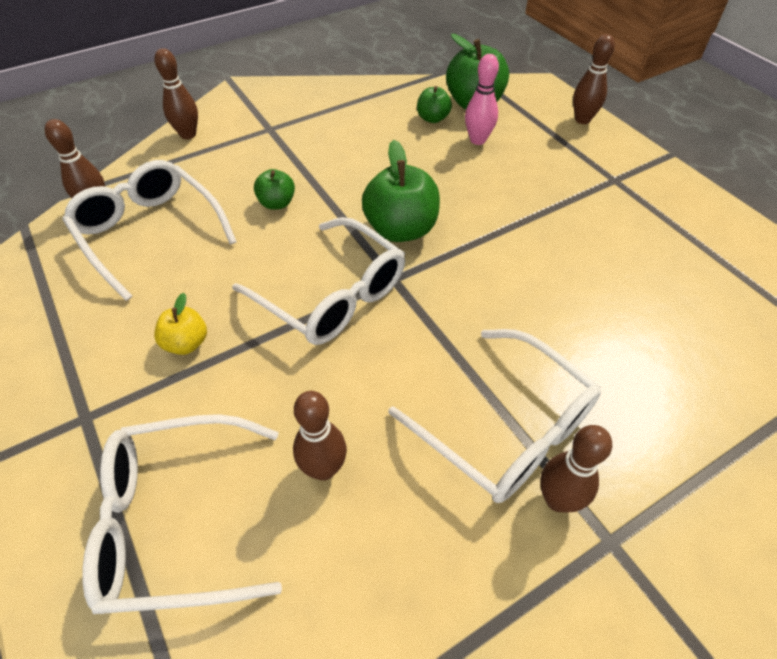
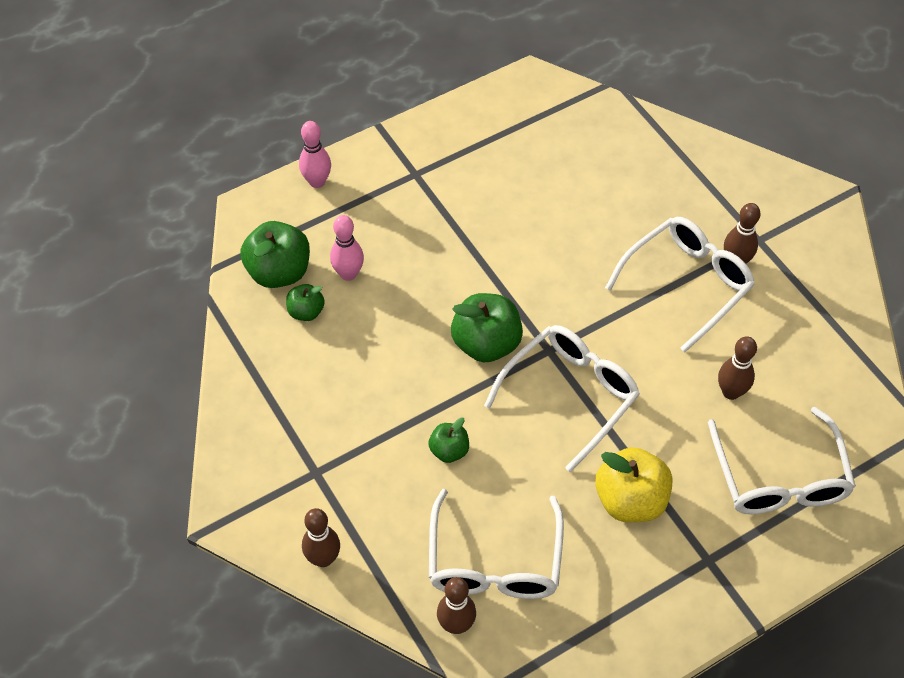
camera: 90 degrees left, 5 degrees up
white glasses [62,160,237,301] -> white glasses turned 45 degrees counterclockwise [429,489,564,599]
yellow apple [154,293,207,355] -> yellow apple [595,447,672,522], size x1.82
brown bowling pin [573,34,615,124] -> pink bowling pin [299,121,331,188]

